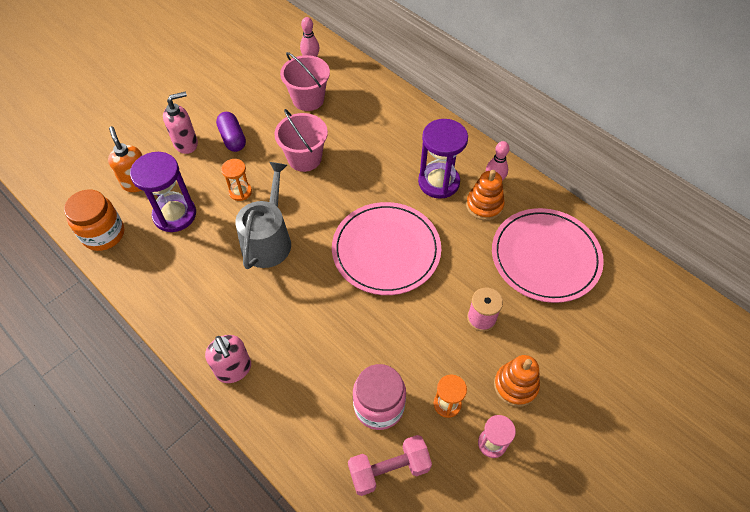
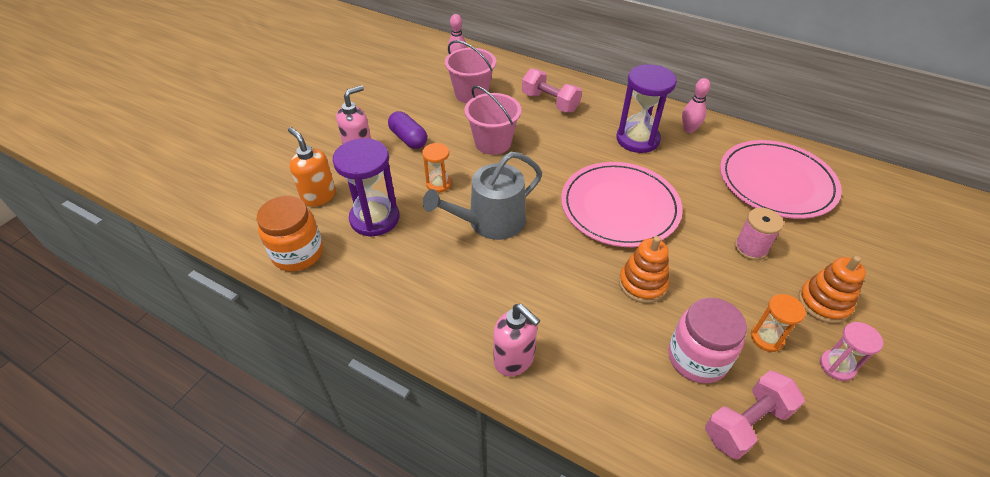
camera: 15 degrees left, 10 degrees down
grey watering can [235,162,291,269] -> grey watering can turned 120 degrees counterclockwise [423,152,542,240]
orange stacking toy [466,170,505,220] -> orange stacking toy moved to [619,236,669,303]
none -> pink dumbbell [522,68,582,113]

